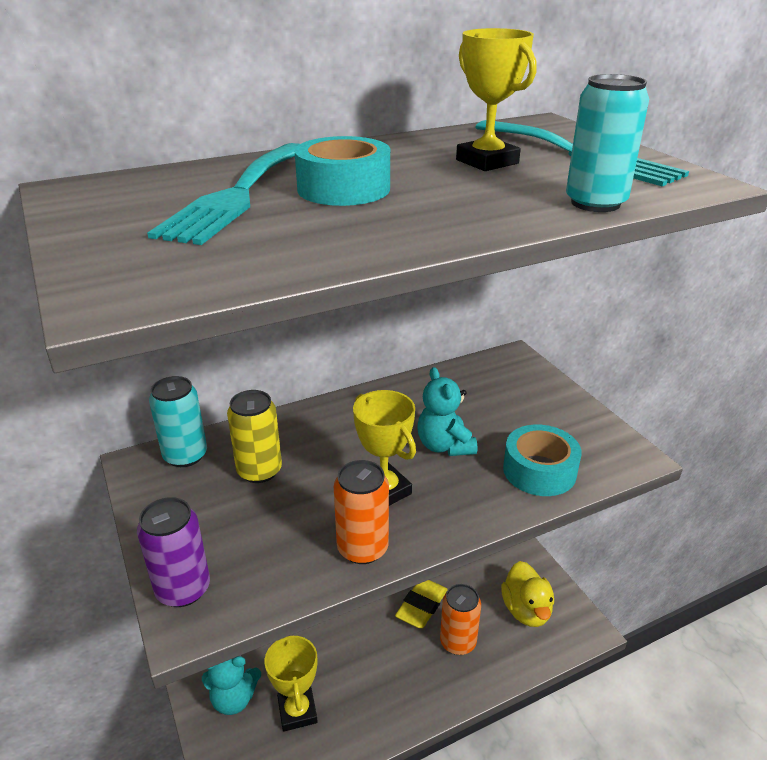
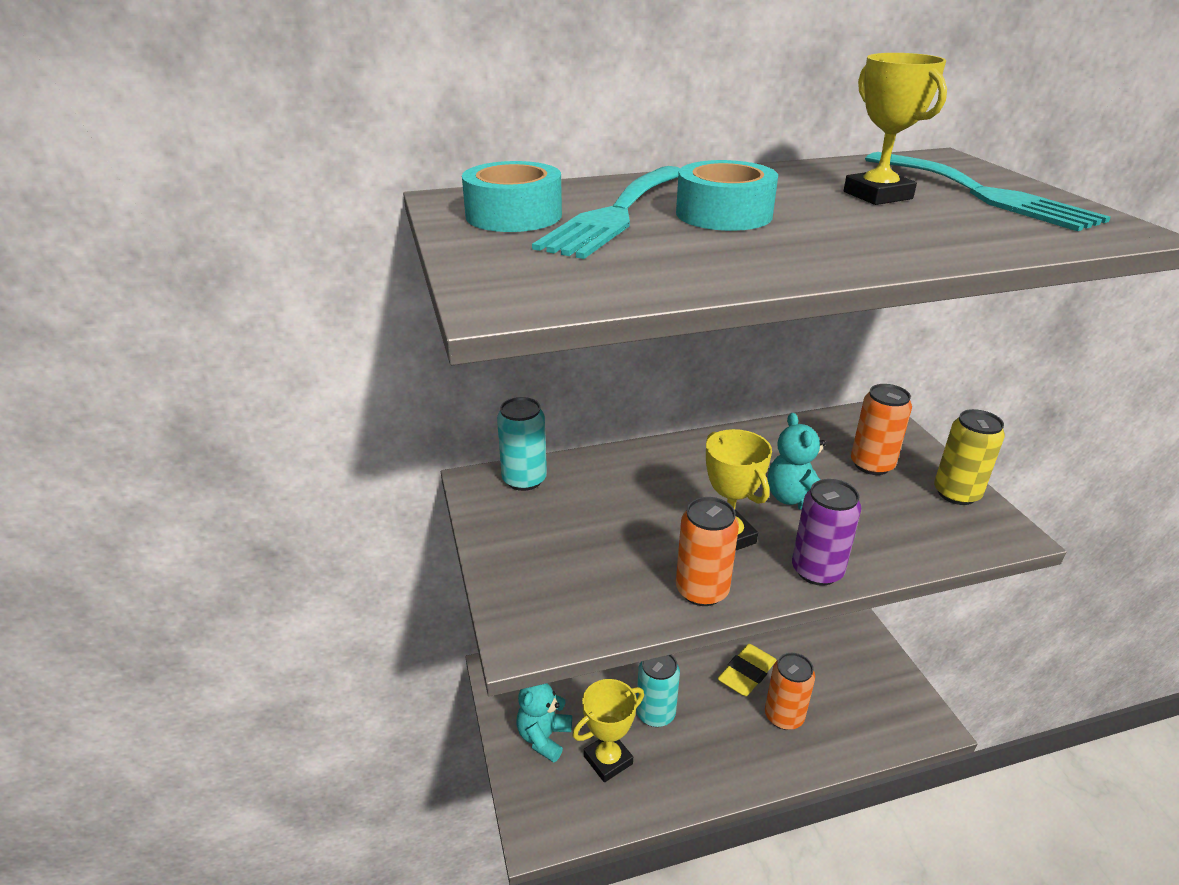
camera: 10 degrees right, 0 degrees up
purple can [137,497,210,607] -> purple can moved to [792,479,861,586]
turquoise teddy bear [202,656,261,715] -> turquoise teddy bear turned 105 degrees clockwise [517,683,572,763]
yellow can [227,390,282,483] -> yellow can moved to [934,409,1005,505]
yellow trophy [265,636,318,732] -> yellow trophy turned 60 degrees clockwise [573,679,644,782]
yellow duck [501,561,554,627] -> none
turquoise tape [503,425,582,496] -> turquoise tape moved to [462,161,562,232]
turquoise can [566,74,649,212] -> turquoise can moved to [636,655,680,727]
none -> orange can [851,384,912,475]

